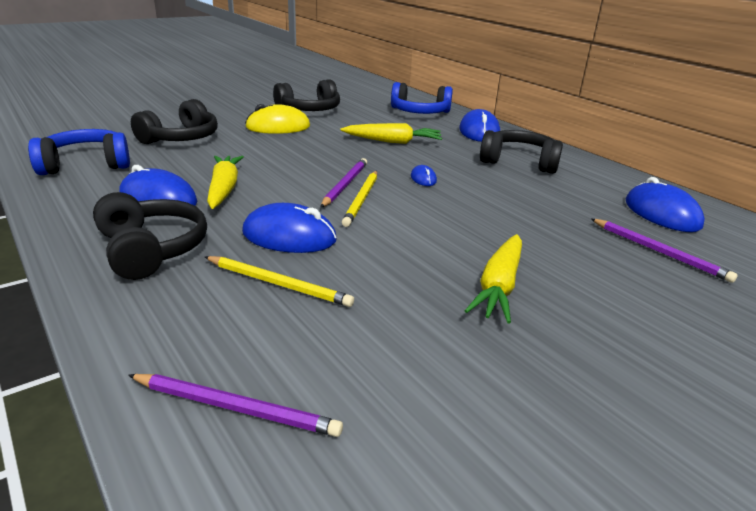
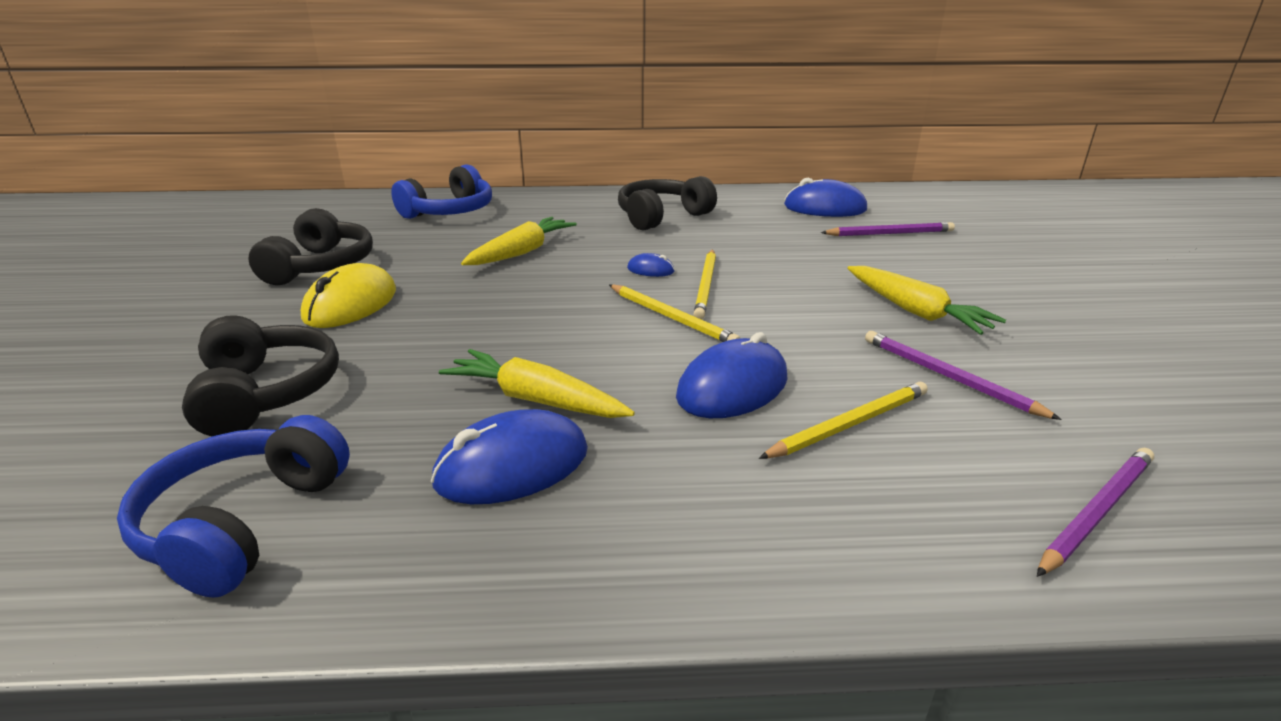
camera: 55 degrees left, 0 degrees up
black headphones [93,192,207,280] -> none
purple pencil [320,158,367,208] -> purple pencil moved to [865,331,1062,420]
blue mouse [459,109,500,142] -> none
none -> yellow pencil [693,249,716,320]

